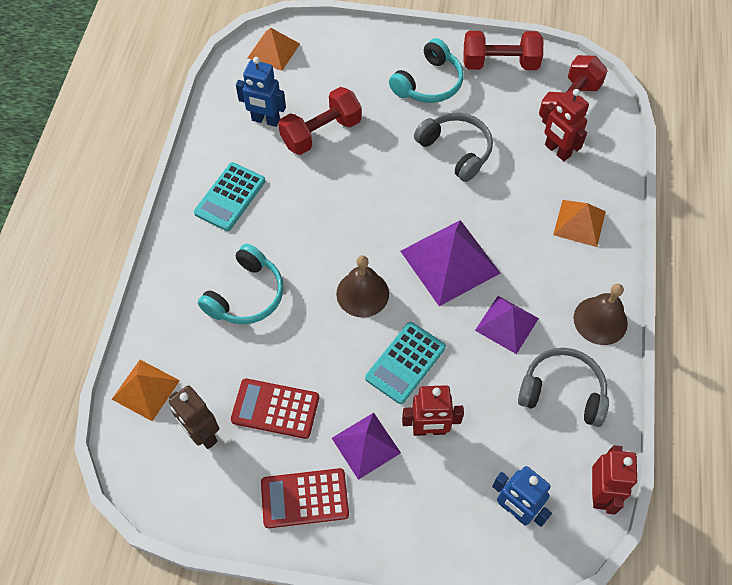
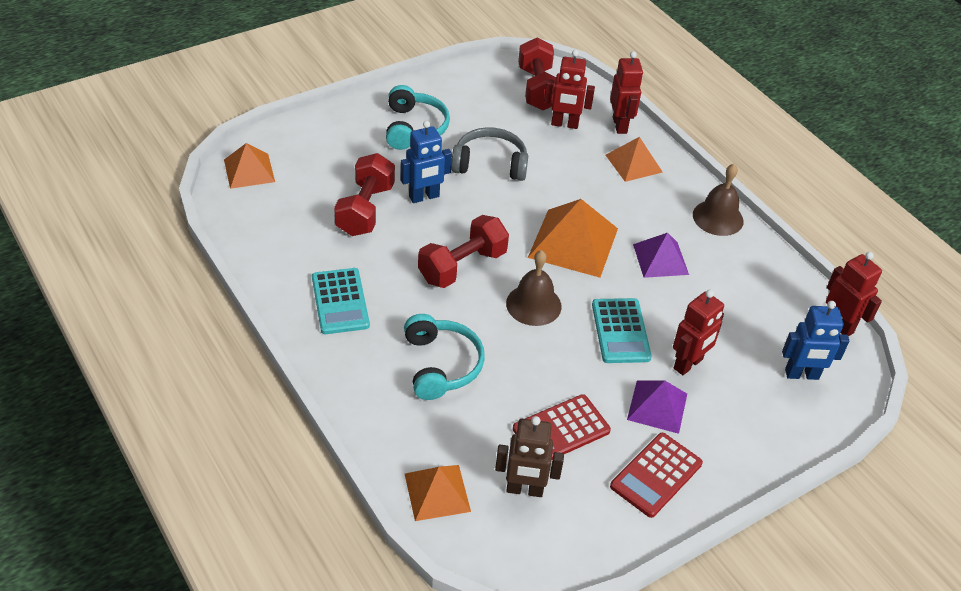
camera: 45 degrees left, 15 degrees down
blue robot [236,57,286,127] -> blue robot moved to [400,121,452,203]
purple pyramid [400,220,501,306] -> orange pyramid [528,199,618,278]
red dumbbell [463,31,543,70] -> red dumbbell moved to [418,215,509,288]
grey headphones [518,348,609,427] -> none
none -> red robot [610,51,643,134]

